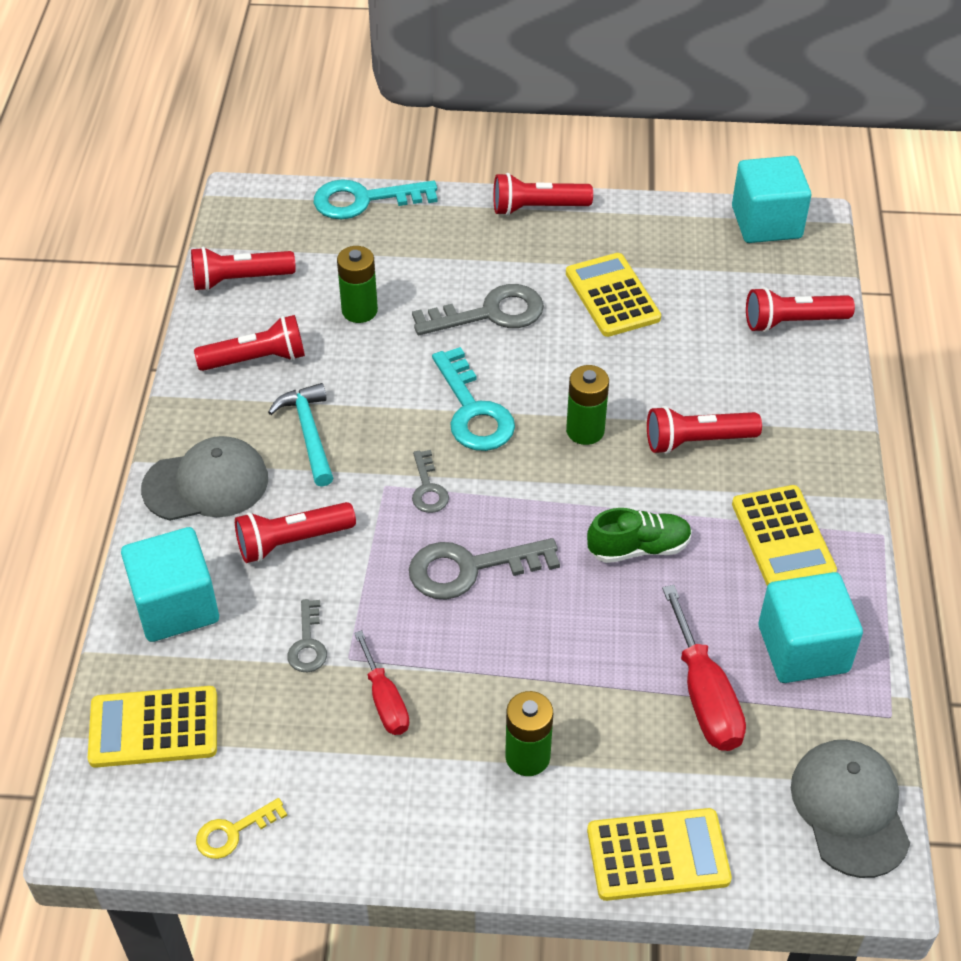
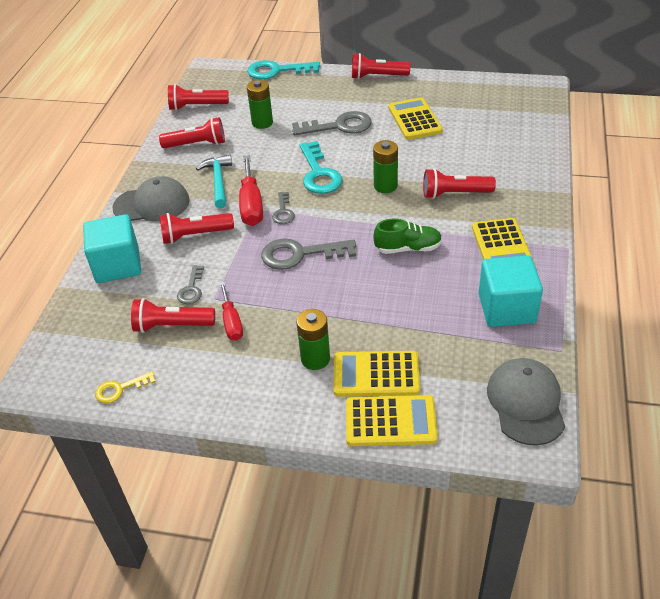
camera: 10 degrees right, 5 degrees down
yellow calculator [88,686,217,768] -> yellow calculator moved to [333,351,420,397]
red screwdriver [662,585,746,751] -> red screwdriver moved to [239,155,263,226]
turquoise cube [732,156,811,243] -> none
red flashlight [746,287,855,332] -> red flashlight moved to [131,298,215,333]

